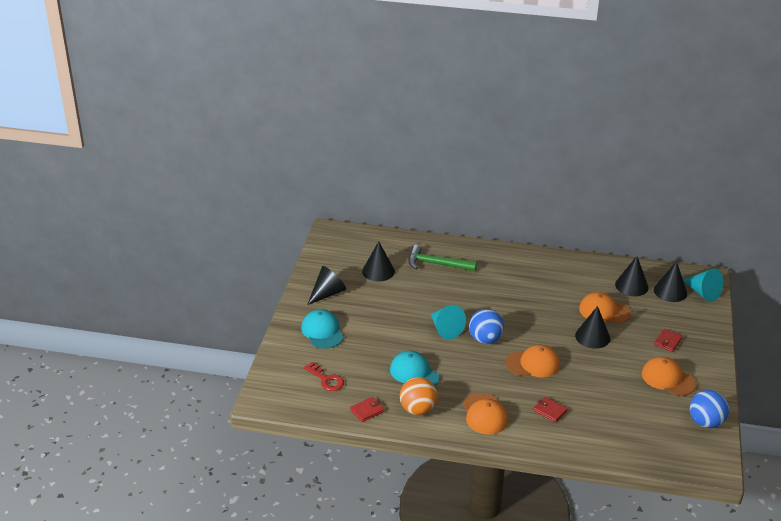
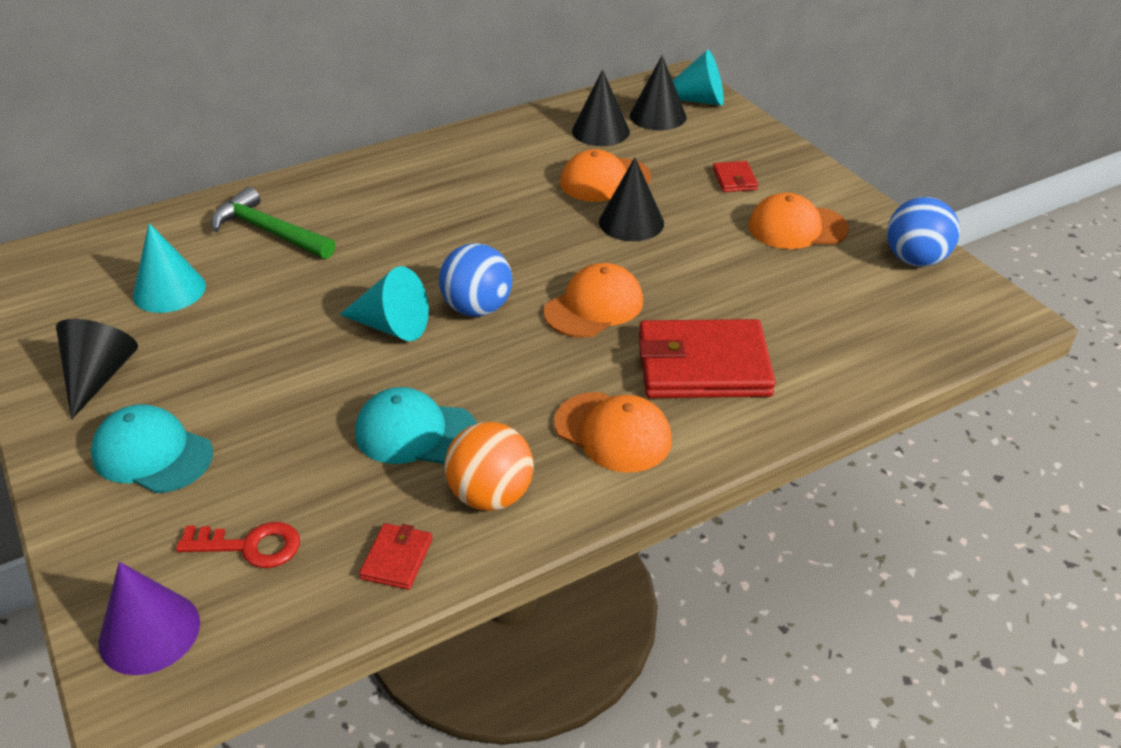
camera: 40 degrees left, 5 degrees up
black cone [362,241,395,281] -> turquoise cone [133,223,206,313]
green hammer [408,245,477,271] -> green hammer turned 60 degrees clockwise [211,187,335,259]
red wallet [533,397,568,423] -> red wallet [639,319,776,398], size x2.24
none -> purple cone [98,562,200,675]

